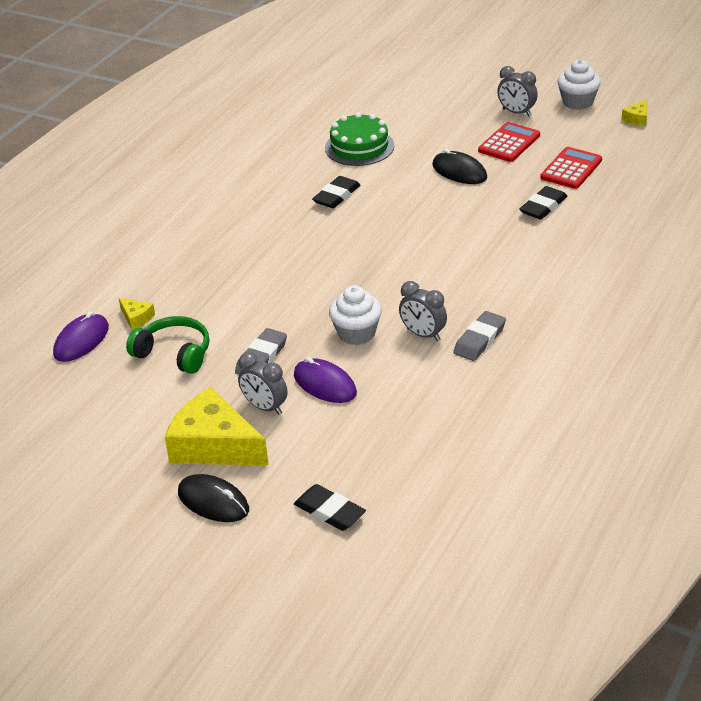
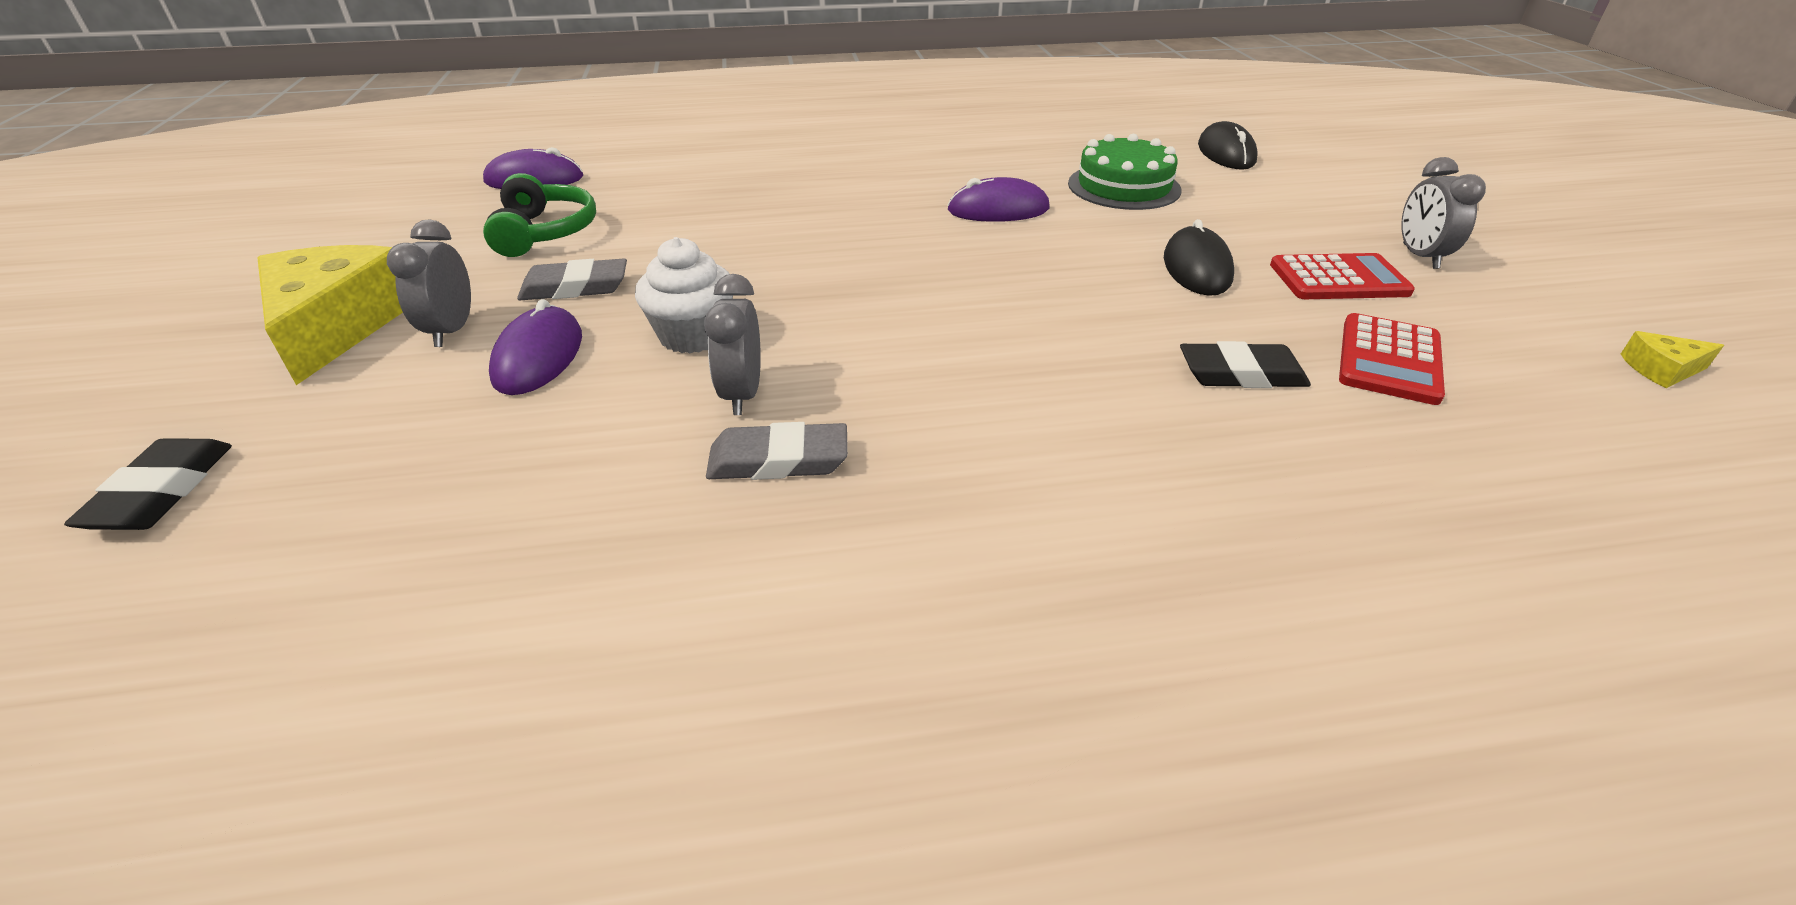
camera: 50 degrees right, 0 degrees up
yellow cheese [119,298,155,330] -> none
black mouse [178,474,249,522] -> black mouse moved to [1198,121,1258,170]
black eraser [312,176,360,208] -> purple mouse [947,177,1050,222]
red calculator [540,147,602,189] -> red calculator turned 120 degrees clockwise [1339,313,1445,405]
white cupcake [557,59,601,110] -> none

